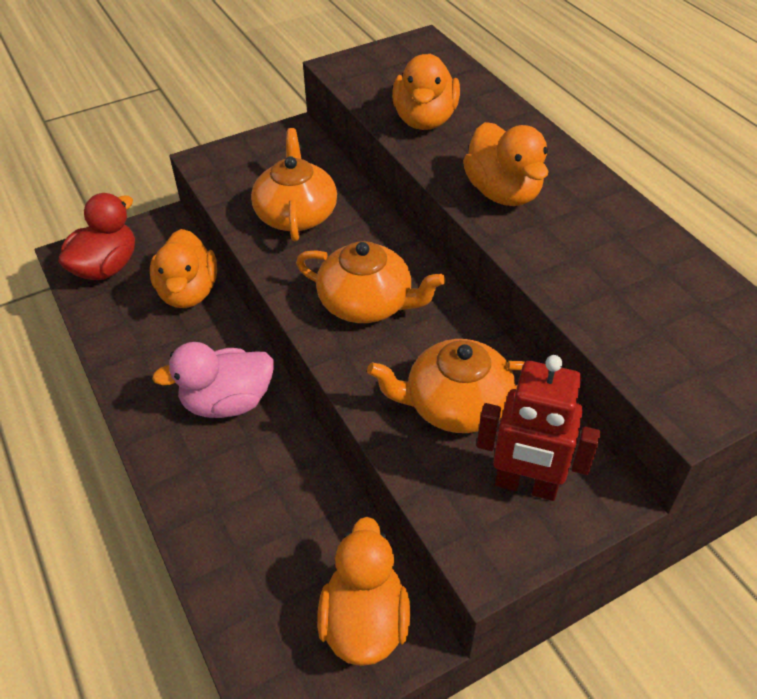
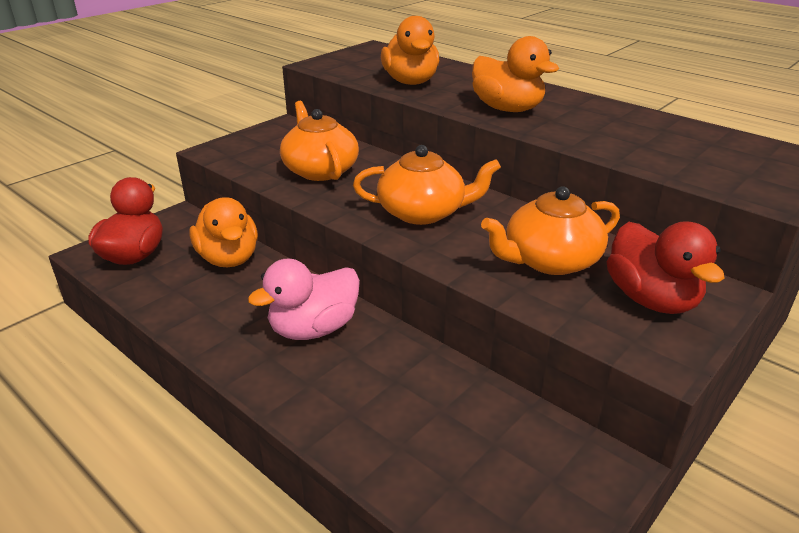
camera: 20 degrees left, 15 degrees down
orange duck [317,517,410,666] -> none
red robot [477,355,601,501] -> red duck [607,221,725,314]

